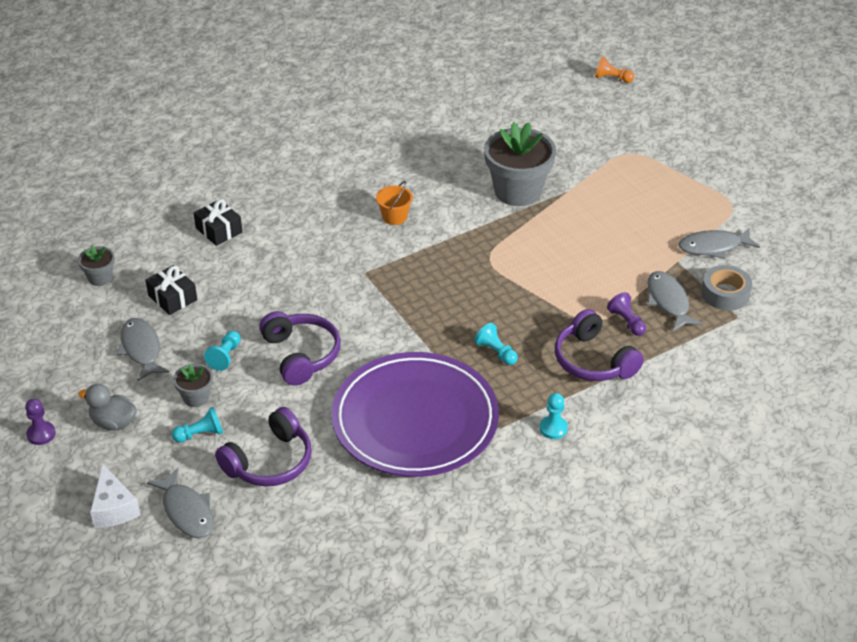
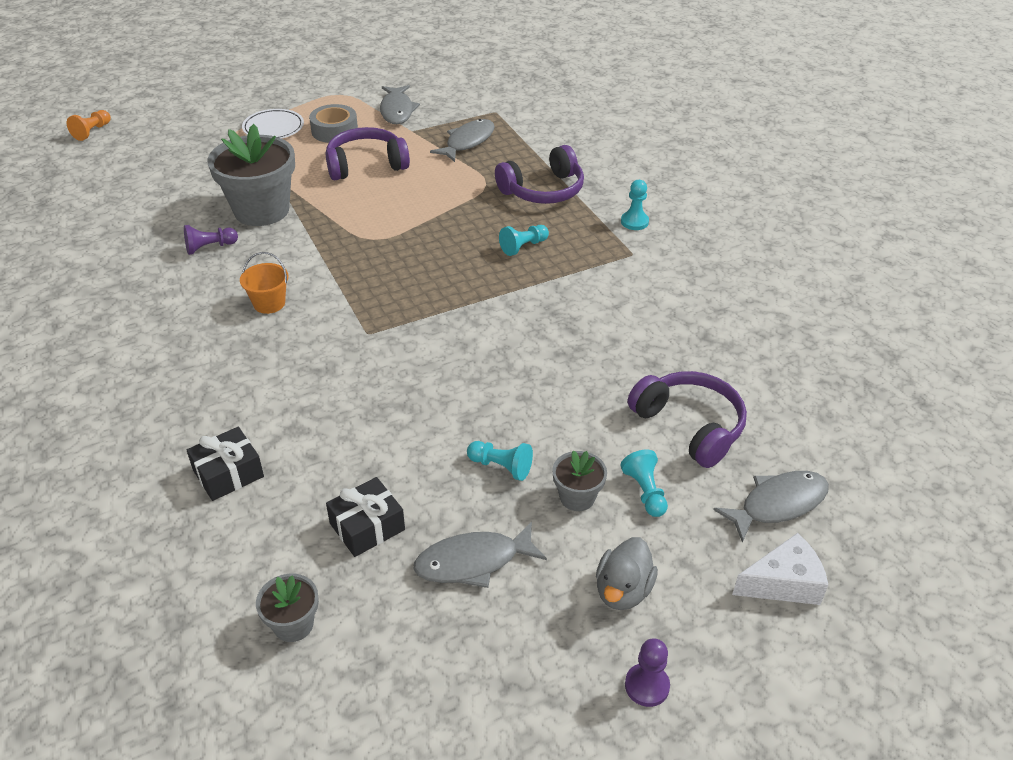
camera: 85 degrees left, 0 degrees up
purple headphones [259,311,341,386] -> purple headphones moved to [326,127,410,180]
purple plate [331,352,499,477] -> none
purple pawn [607,292,646,336] -> purple pawn moved to [184,225,238,255]
grey fish [647,271,702,331] -> grey fish turned 135 degrees clockwise [430,119,495,162]
grey tape [701,265,752,310] -> grey tape moved to [309,104,358,143]
none -> white plate [242,109,304,139]

